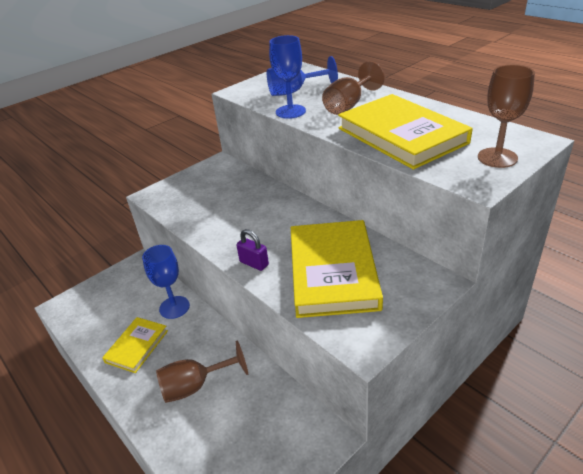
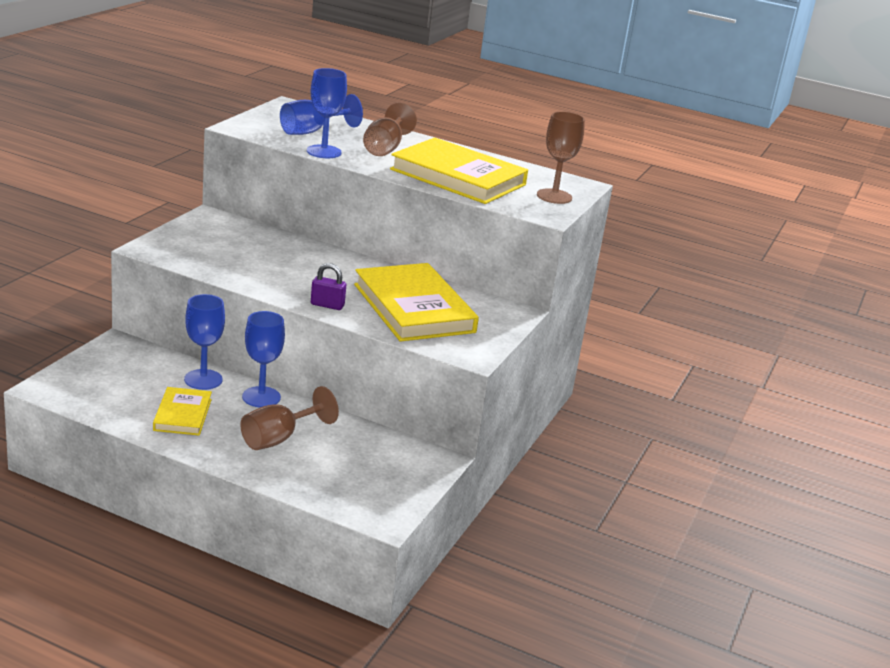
camera: 30 degrees left, 10 degrees down
none -> blue goblet [242,311,285,407]

